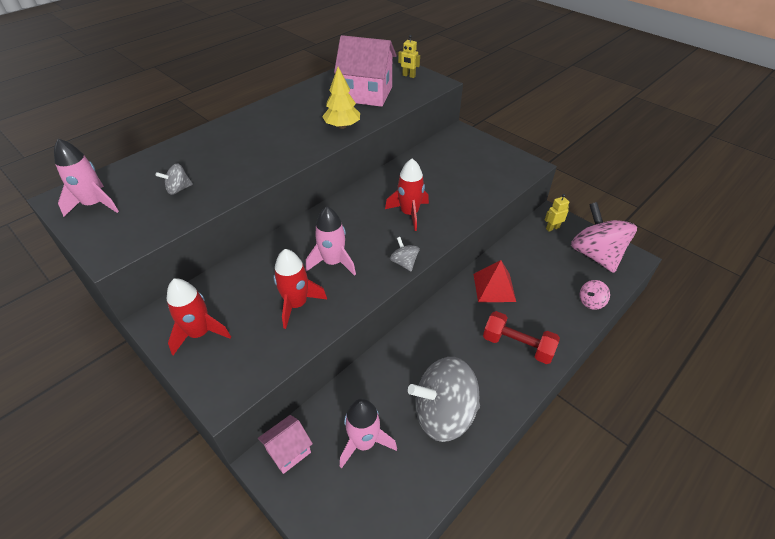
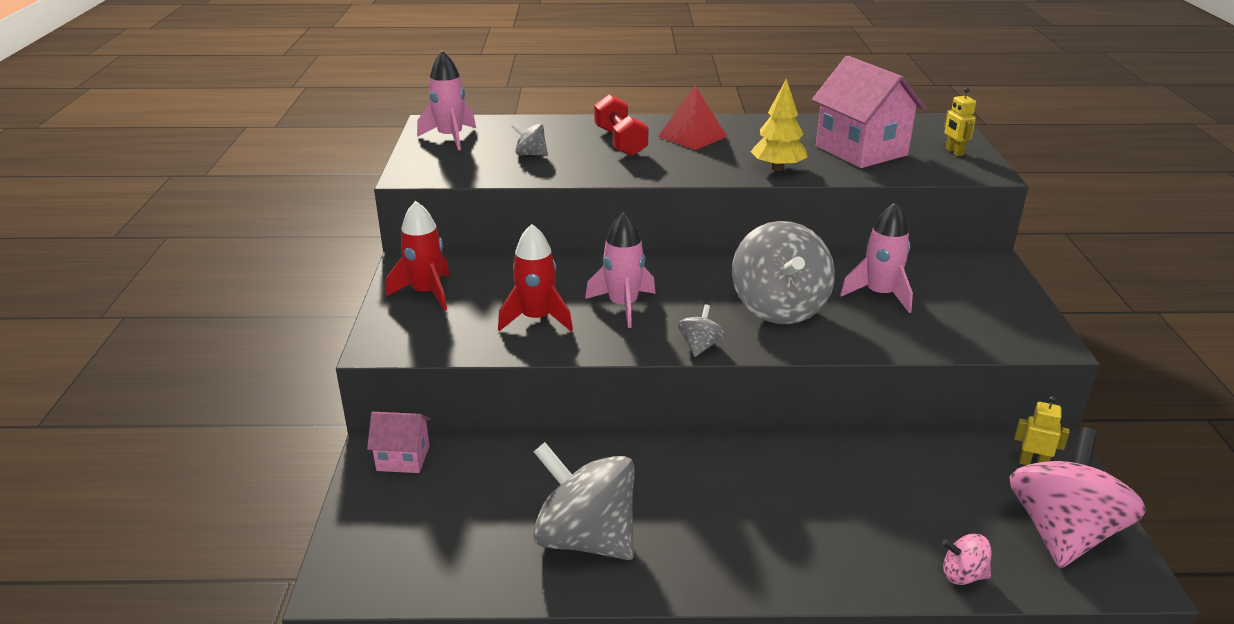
camera: 45 degrees right, 15 degrees down
pink rocket [340,399,397,468] -> pink rocket moved to [840,202,913,313]
red rocket [385,159,429,231] -> grey spinning top [732,221,835,324]
red pyramid [473,260,516,302] -> red pyramid moved to [658,86,728,150]
red dumbbell [483,311,560,364] -> red dumbbell moved to [594,94,649,156]

